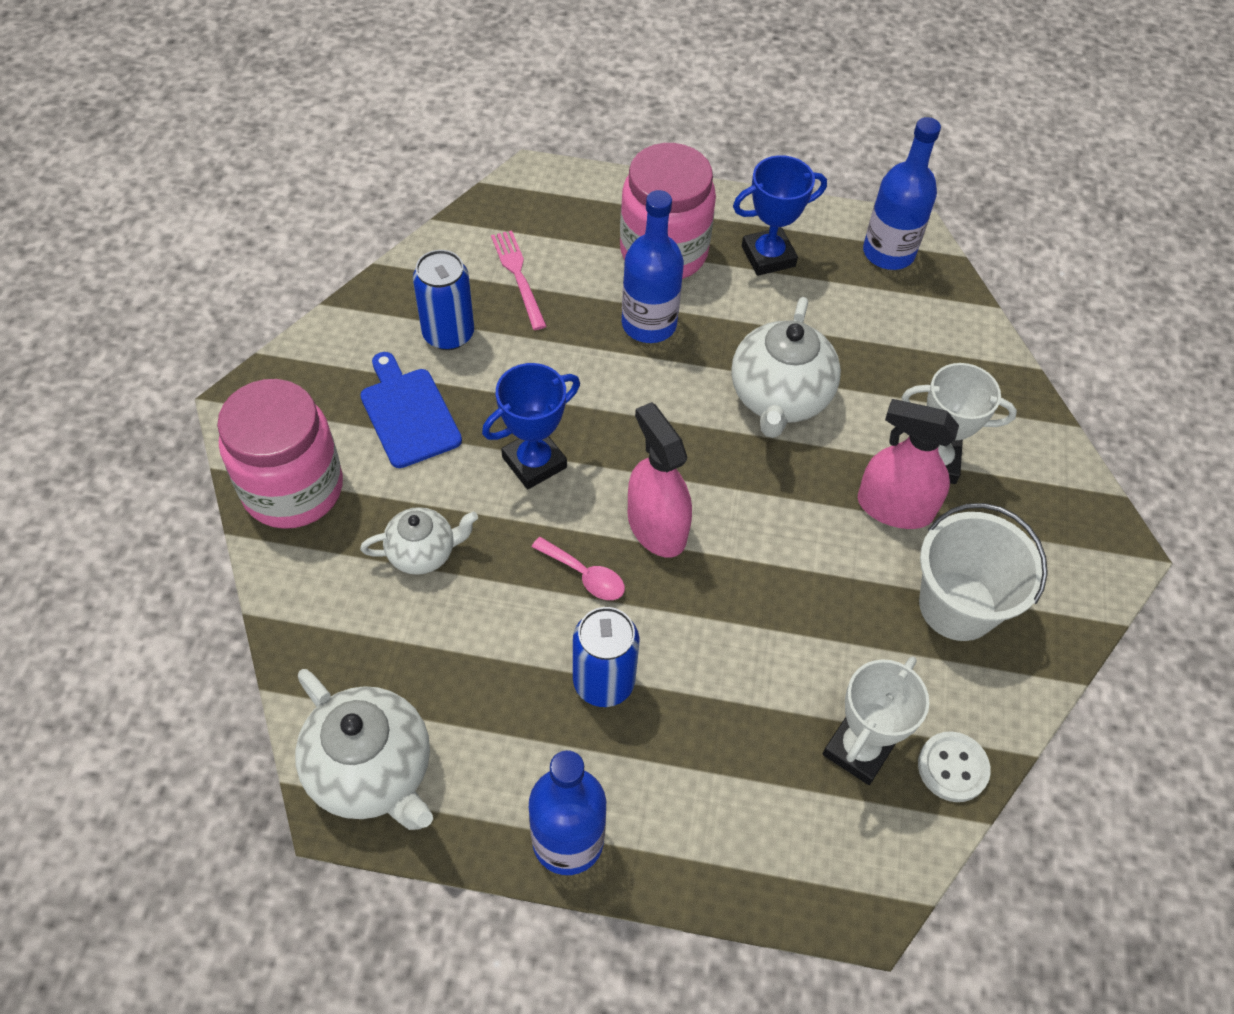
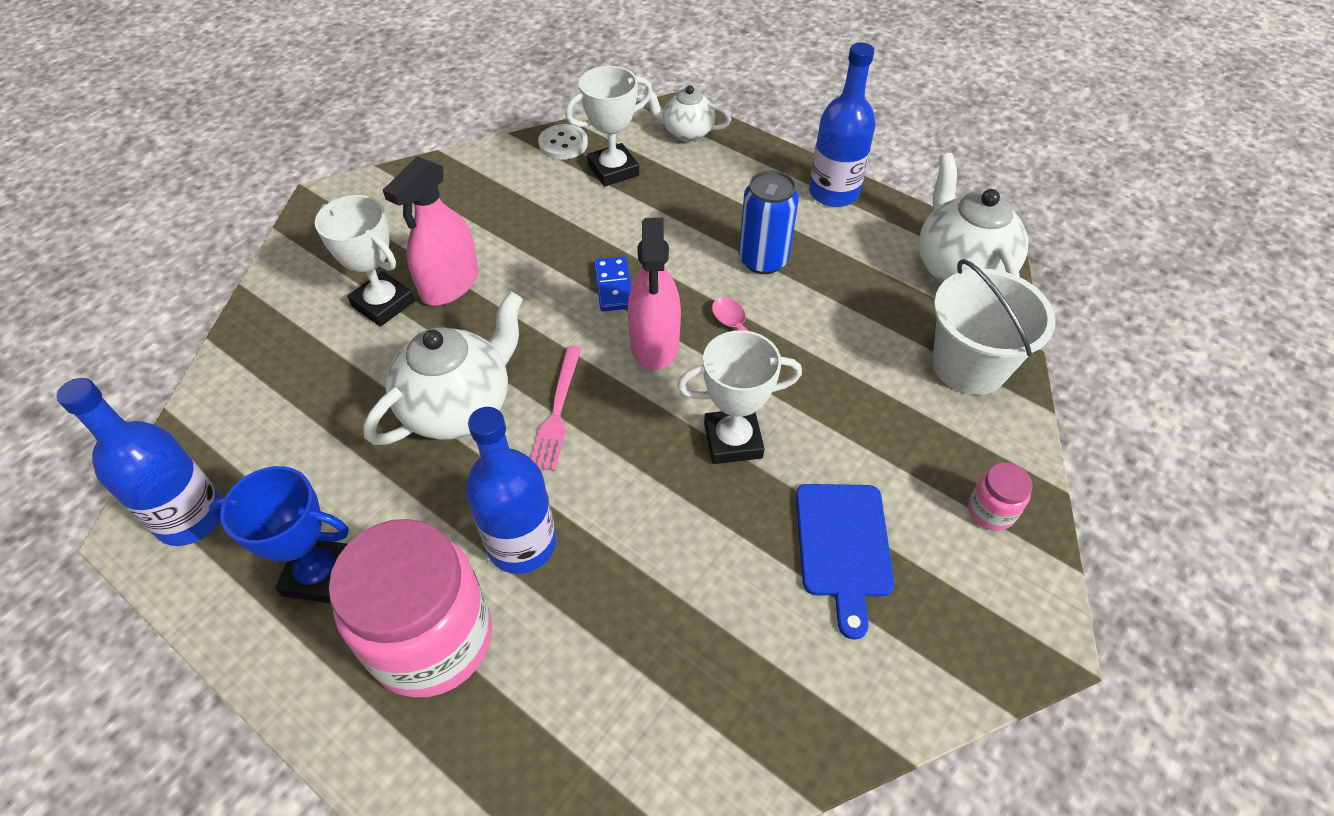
camera: 150 degrees left, 5 degrees down
pink jar [217,379,343,529] -> pink jar [968,462,1033,531], size x0.43
white teapot [360,507,478,575] -> white teapot moved to [644,85,731,142]
blue can [413,250,474,350] -> none
blue trophy [482,363,580,489] -> white trophy [677,330,802,464]
pink fork [491,230,547,330] -> pink fork moved to [531,346,582,471]
pink spray bottle [858,399,959,529] -> pink spray bottle turned 75 degrees clockwise [383,156,479,306]
white bucket [919,503,1048,641] -> white bucket moved to [932,259,1056,395]
none -> blue domino [594,256,631,311]

